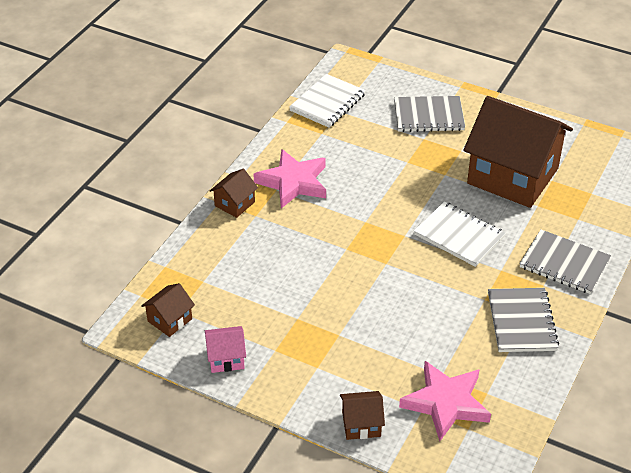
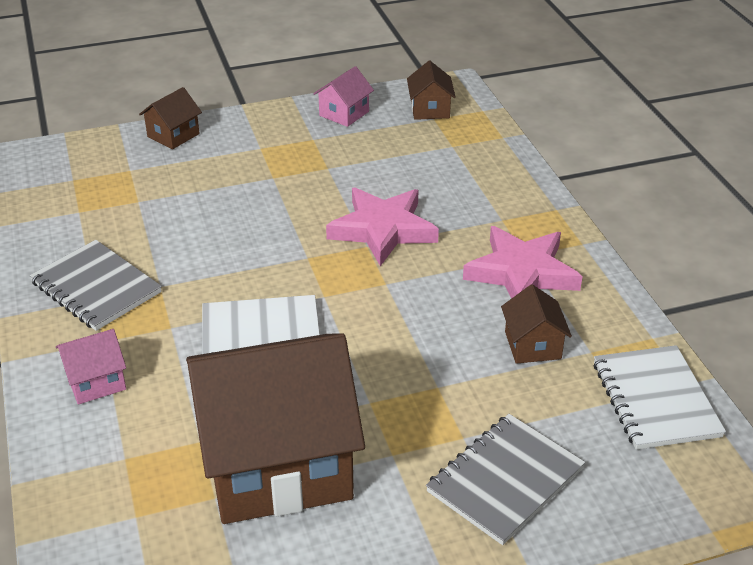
camera: 135 degrees right, 5 degrees down
brown house [210,169,258,218] -> brown house moved to [501,284,572,364]
pink star [399,361,491,441] -> pink star moved to [326,188,439,266]
grey notebook [519,230,611,294] -> pink house [56,329,126,404]

